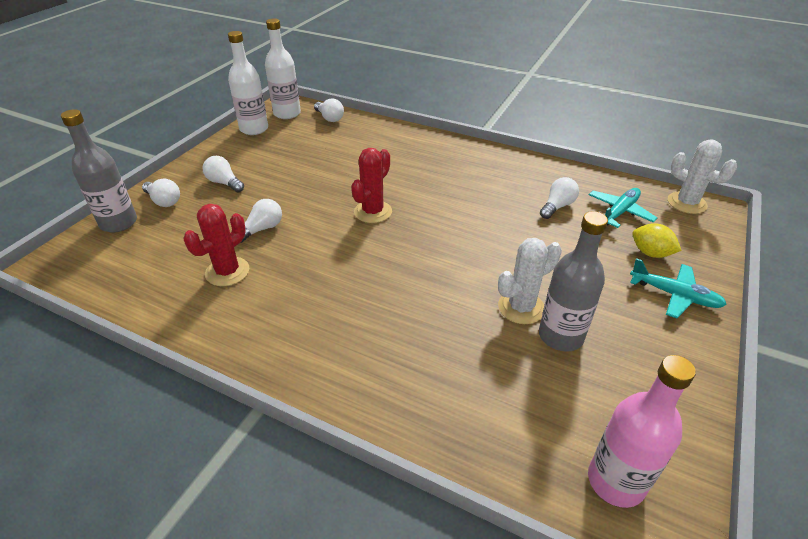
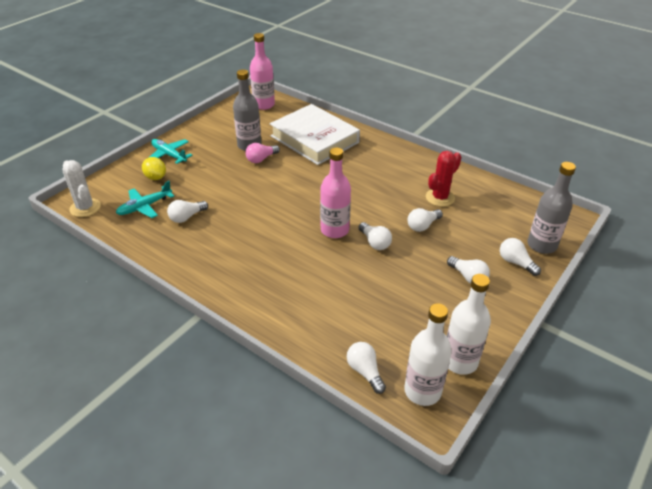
camera: 170 degrees left, 0 degrees up
red cactus [351,148,392,223] -> pink bottle [320,147,351,238]
white cactus [498,238,562,324] -> pink light bulb [245,143,280,163]
none -> white book [270,104,360,165]
none -> white light bulb [358,222,392,250]

